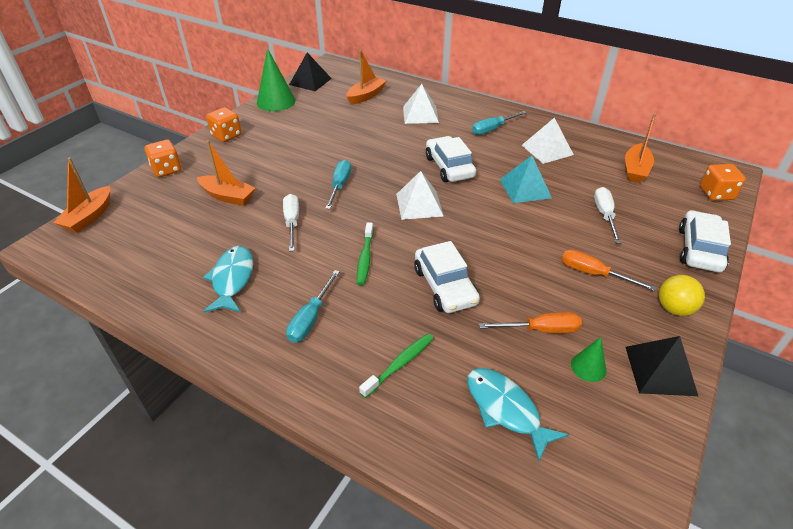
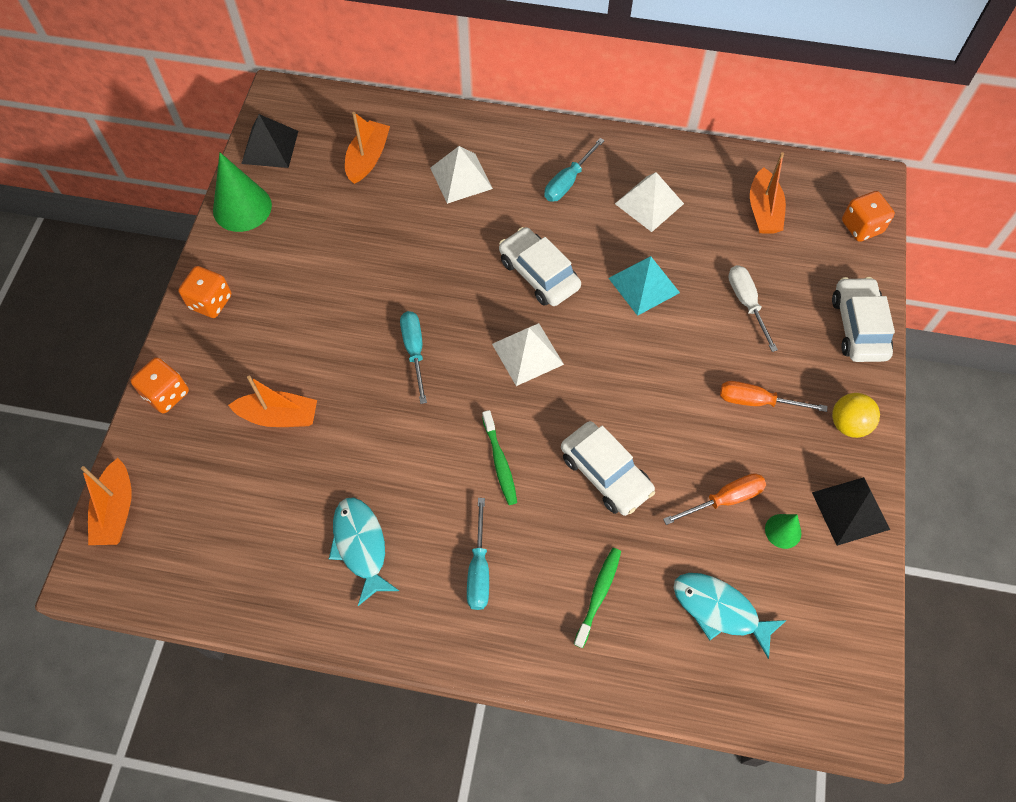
camera: 20 degrees left, 20 degrees up
white screwdriver [283,194,299,251] -> none

